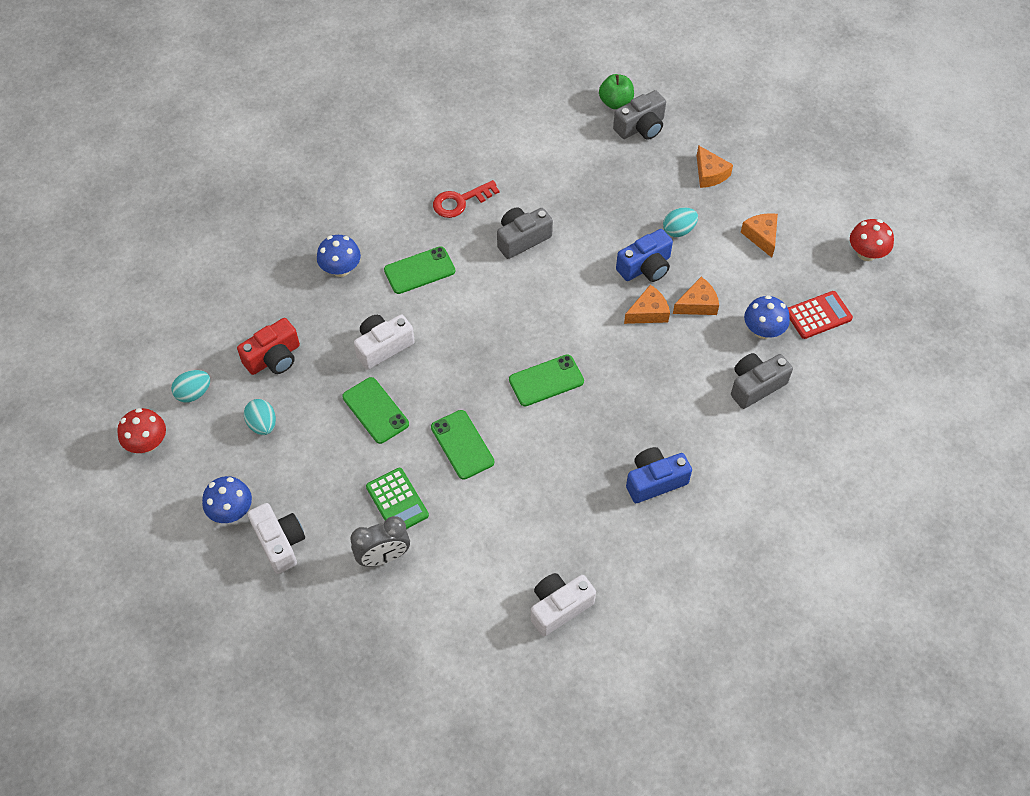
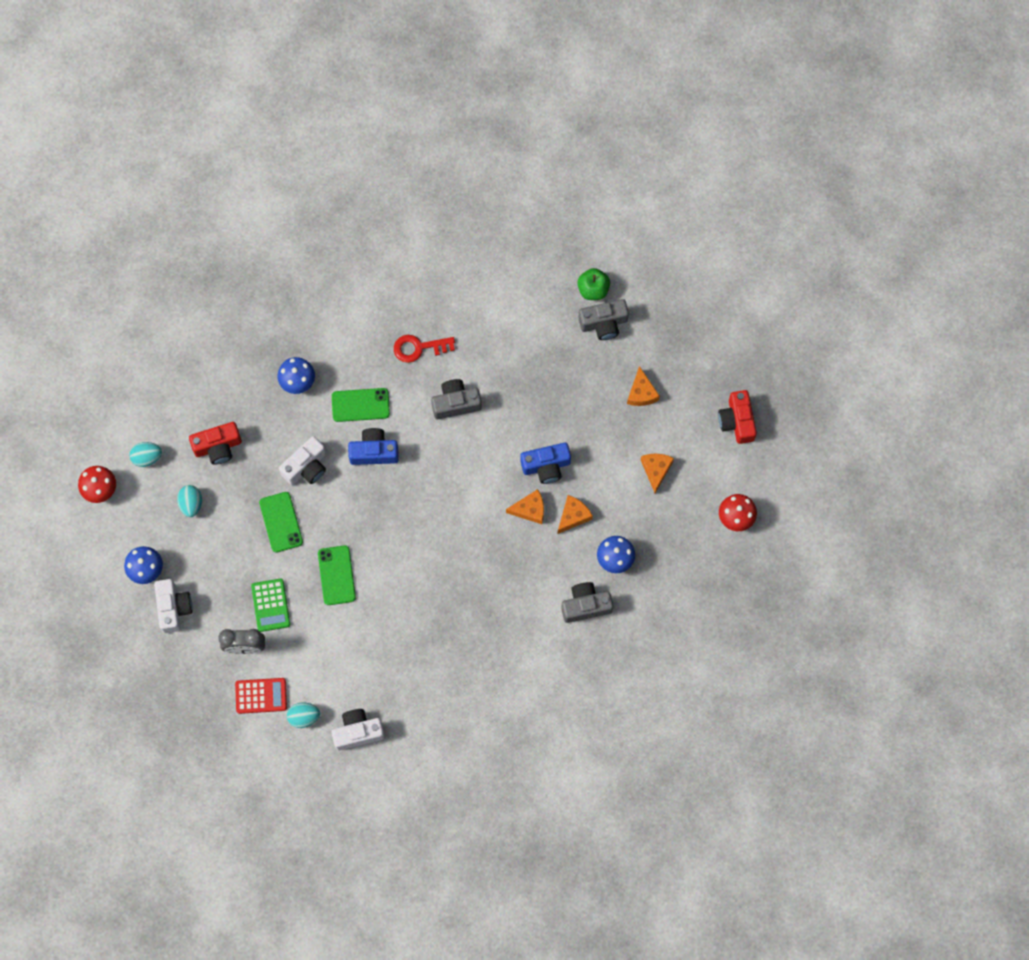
camera: 20 degrees right, 15 degrees up
white camera [354,314,415,370] -> white camera turned 150 degrees clockwise [279,436,326,485]
green phone [509,354,584,406] -> none
blue camera [626,447,692,503] -> blue camera moved to [348,428,399,465]
turquoise egg [663,207,698,237] -> turquoise egg moved to [287,703,320,728]
orange cheese [673,277,719,315] -> orange cheese turned 45 degrees counterclockwise [558,495,593,534]
red calculator [788,291,853,339] -> red calculator moved to [235,678,287,714]
none -> red camera [718,390,757,444]

